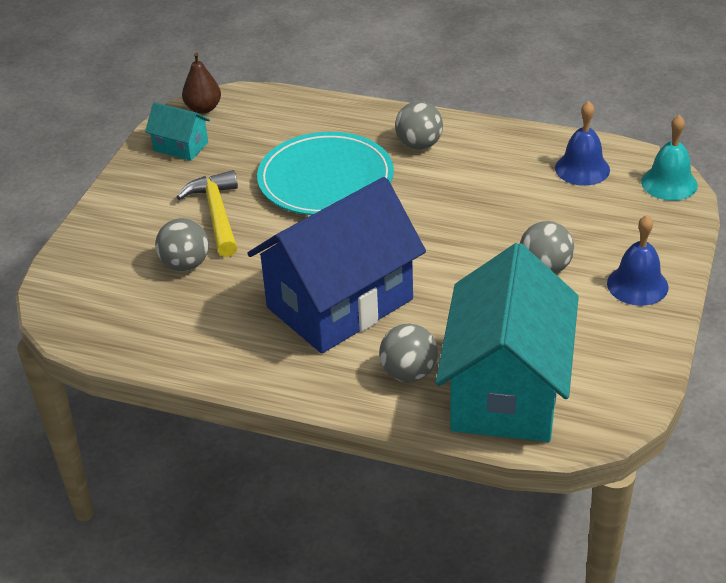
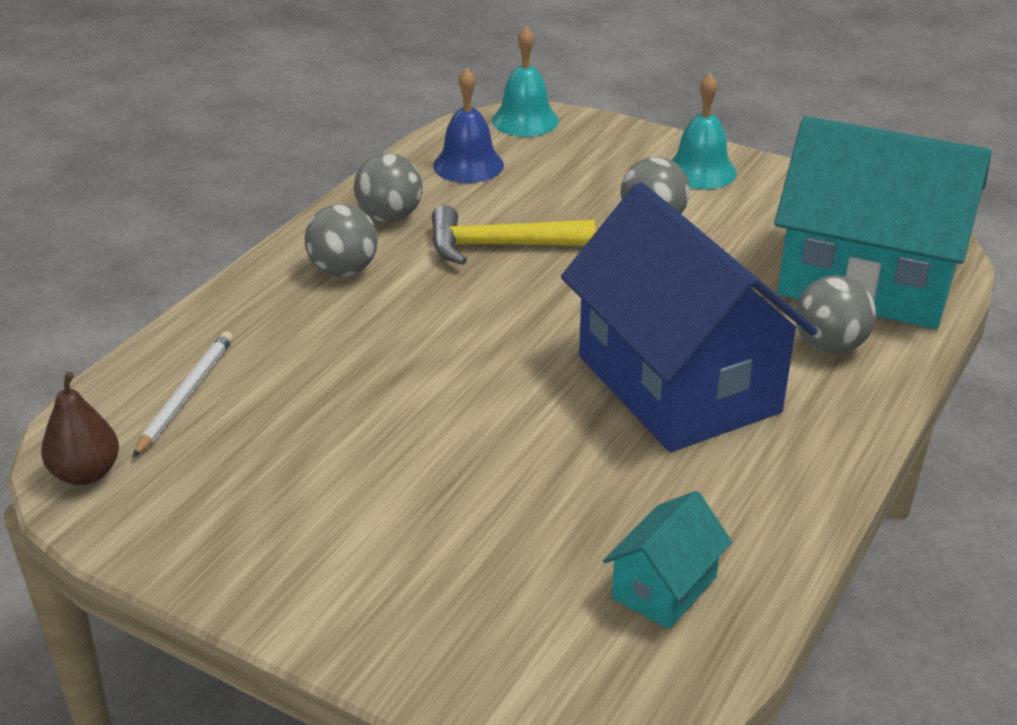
camera: 80 degrees left, 5 degrees down
turquoise house [145,102,210,161] -> turquoise house moved to [603,491,732,629]
grey ball [155,218,209,271] -> grey ball moved to [354,153,423,222]
yellow hammer [177,170,238,257] -> yellow hammer moved to [432,205,596,265]
turquoise plate [257,132,394,215] -> none
blue bell [607,215,668,306] -> turquoise bell [671,74,737,189]
none -> white pencil [133,331,233,457]

